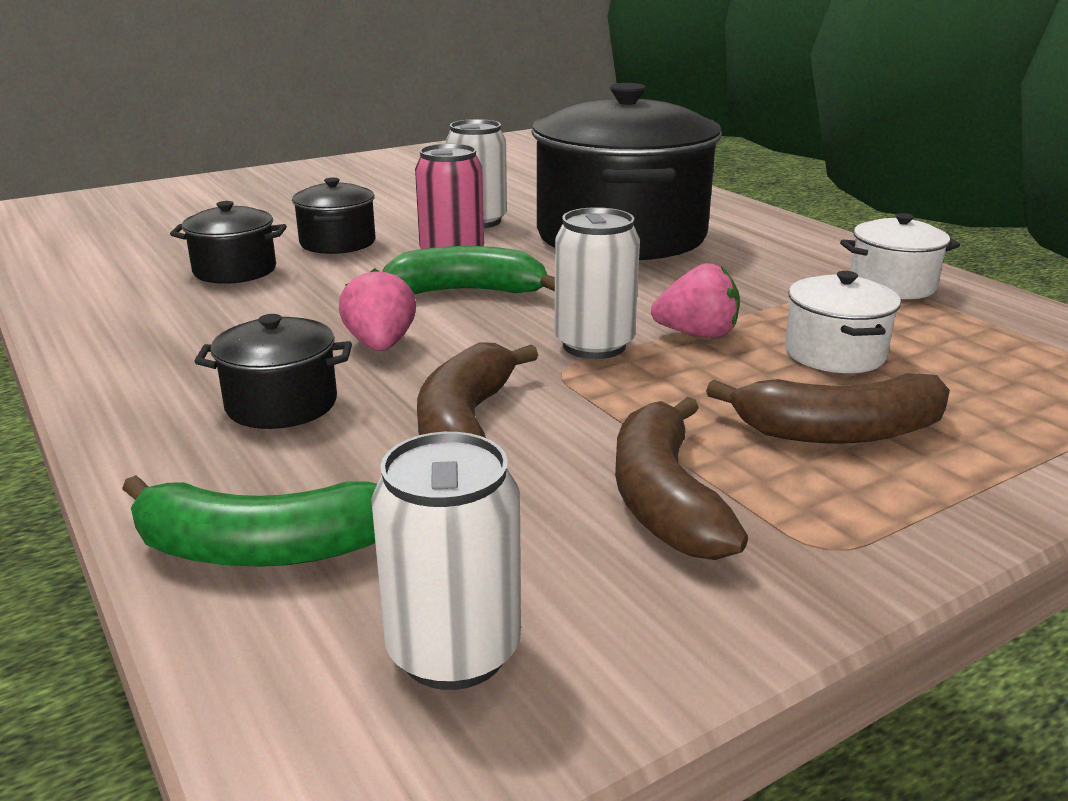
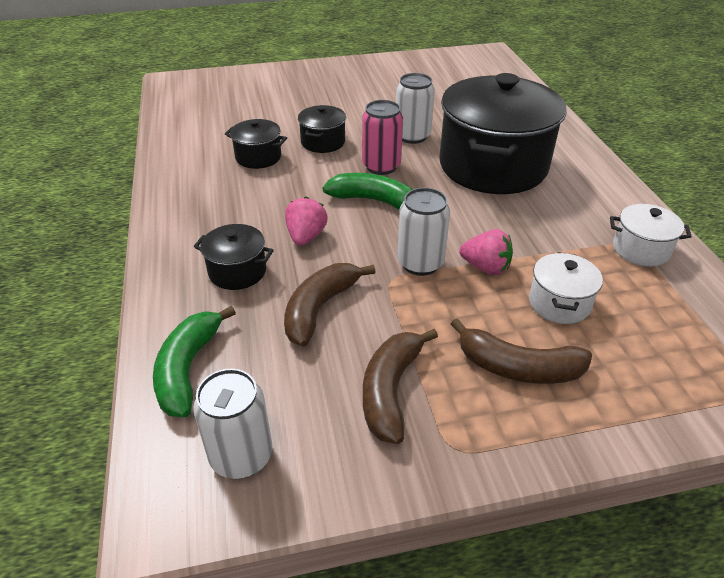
camera: 20 degrees right, 15 degrees up
green banana [122,475,377,567] -> green banana turned 75 degrees clockwise [153,306,236,417]

